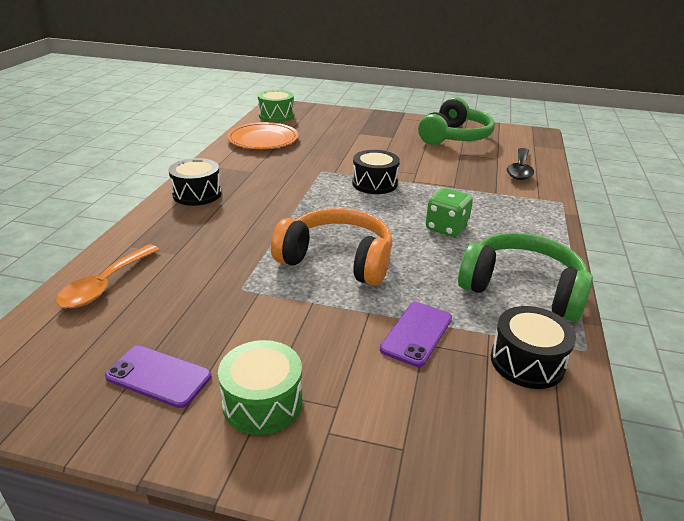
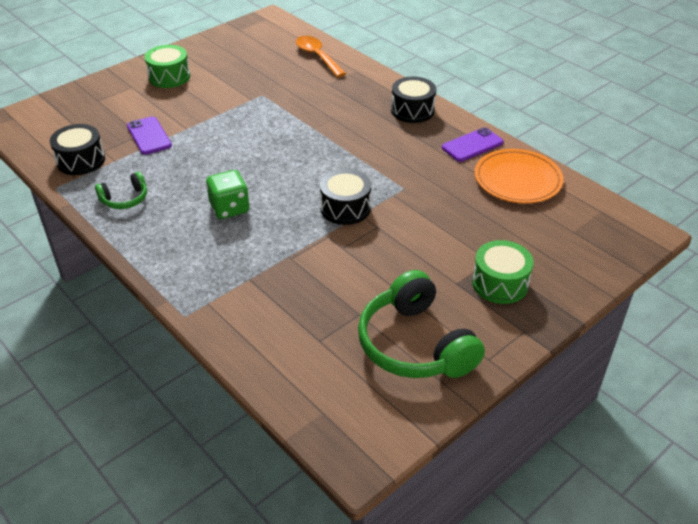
camera: 125 degrees right, 10 degrees up
purple phone [105,346,211,408] -> purple phone moved to [442,127,504,162]
green drum [258,90,294,122] -> green drum moved to [472,240,534,304]
orange headphones [271,208,392,286] -> none
green headphones [458,233,593,321] -> green headphones [95,172,147,209], size x0.50
black spoon [507,148,534,180] -> none

